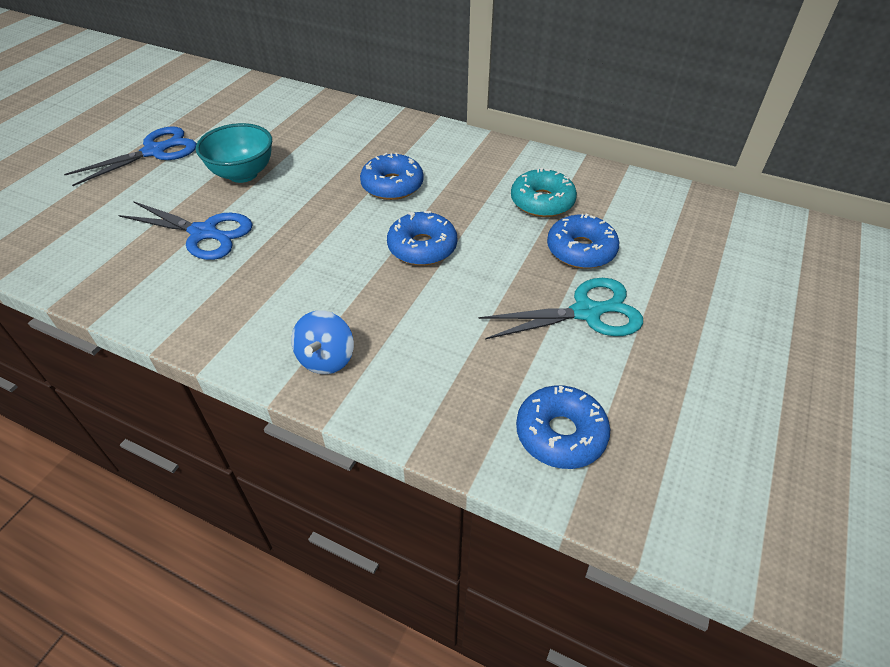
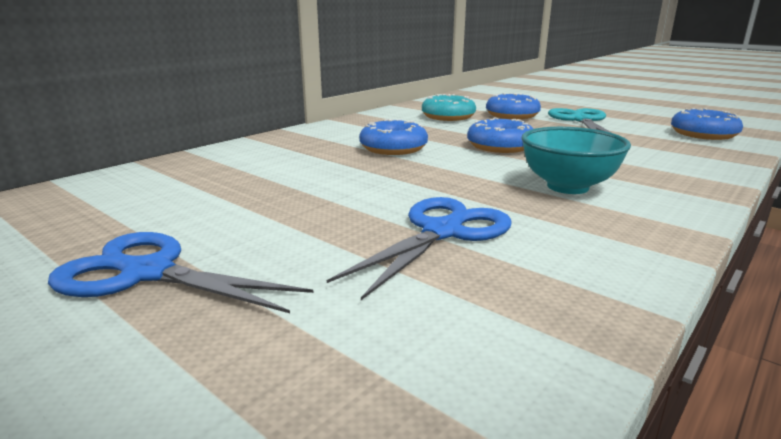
camera: 75 degrees left, 25 degrees down
blue scissors [64,127,197,186] -> blue scissors turned 45 degrees counterclockwise [48,232,314,313]
turquoise bowl [196,123,272,183] -> turquoise bowl moved to [522,127,631,194]
blue spinning top [291,310,354,374] -> none

